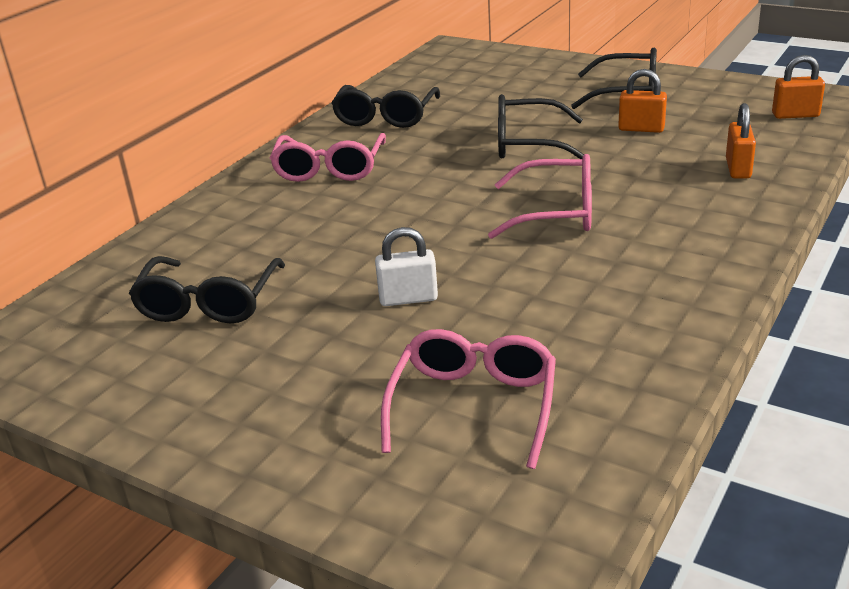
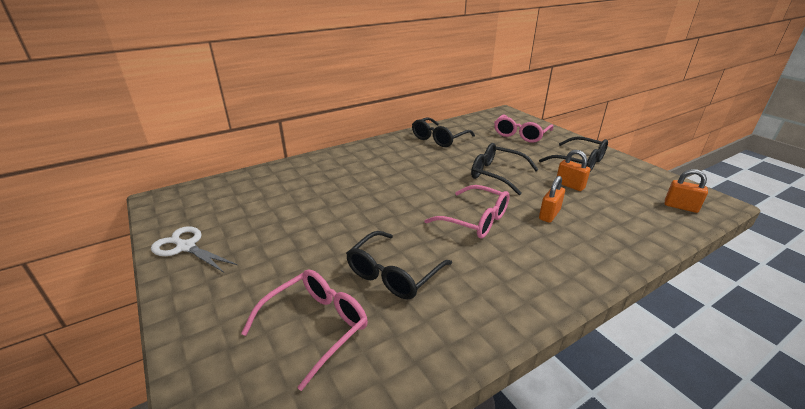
camera: 25 degrees right, 0 degrees up
black glasses [129,256,285,323] -> black glasses moved to [346,231,452,299]
pink glasses [270,133,386,182] -> pink glasses moved to [494,114,554,143]
white padlock [375,227,438,306] -> none
orange padlock [726,103,756,179] -> orange padlock moved to [539,176,565,223]
none -> white scissors [151,226,237,273]

